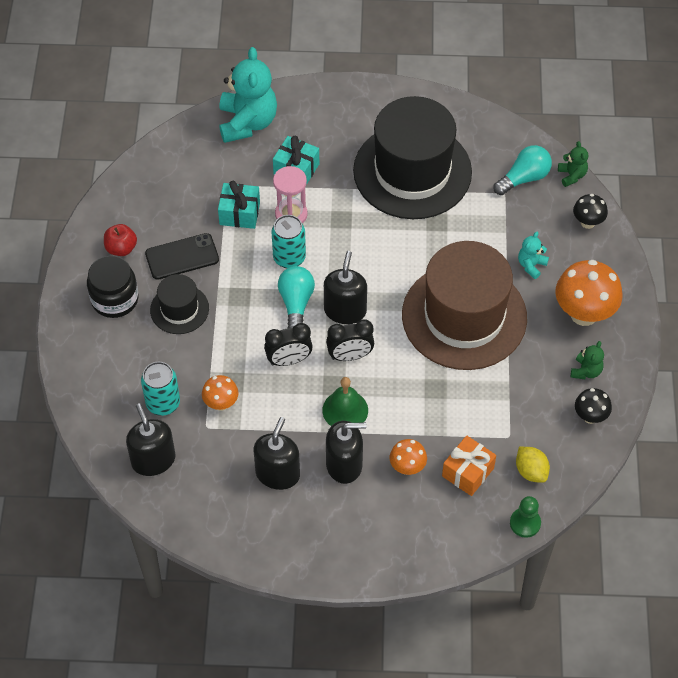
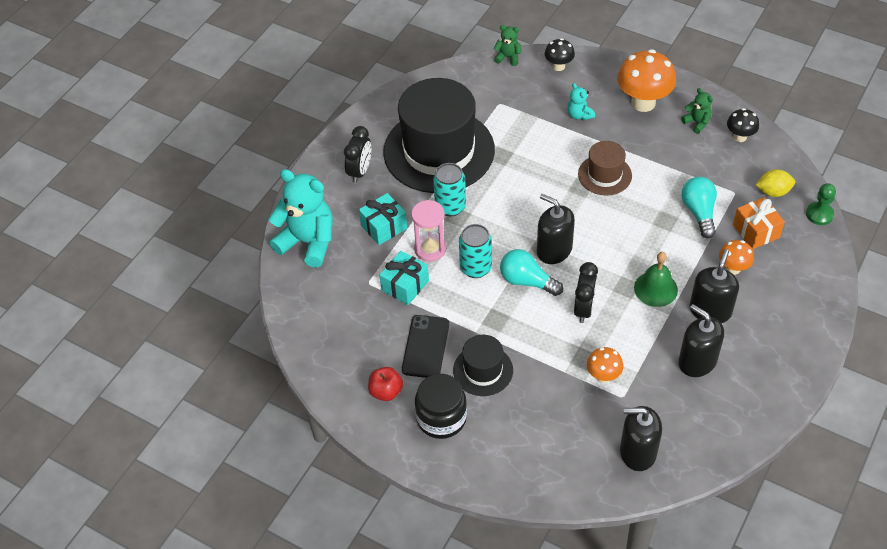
camera: 60 degrees left, 5 degrees down
turquoise can [141,362,180,416] -> turquoise can moved to [433,163,466,216]
black clock [326,319,374,361] -> black clock moved to [344,126,371,183]
brown hat [402,241,527,370] -> brown hat [578,141,632,196], size x0.47
turquoise light bulb [494,145,552,195] -> turquoise light bulb moved to [681,177,717,239]

